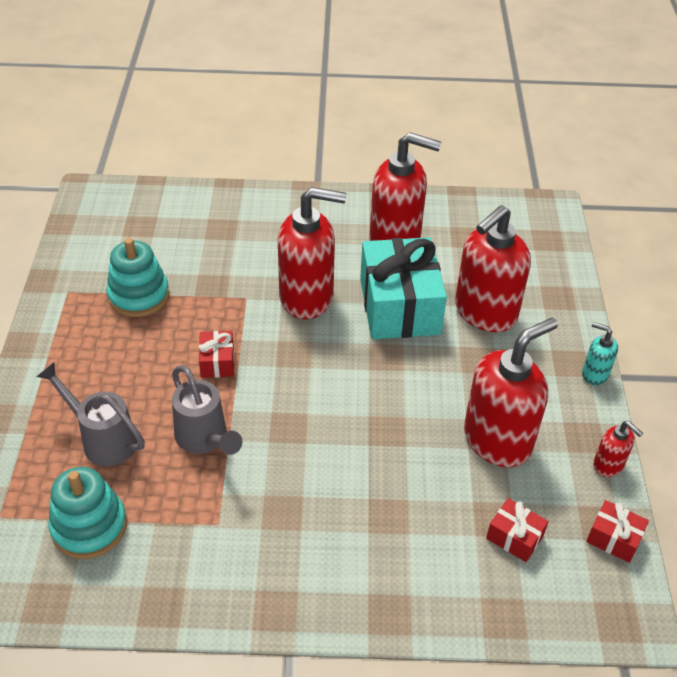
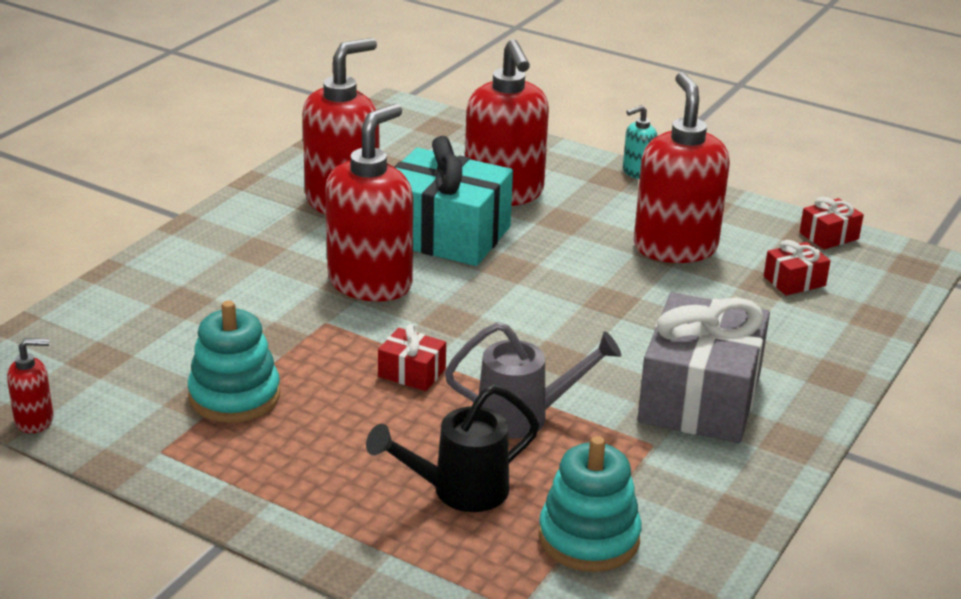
camera: 60 degrees left, 15 degrees down
grey watering can [36,362,145,466] -> black watering can [366,385,539,512]
red soap dispenser [593,421,643,477] -> red soap dispenser moved to [7,338,54,433]
none -> grey gift [638,292,770,443]

